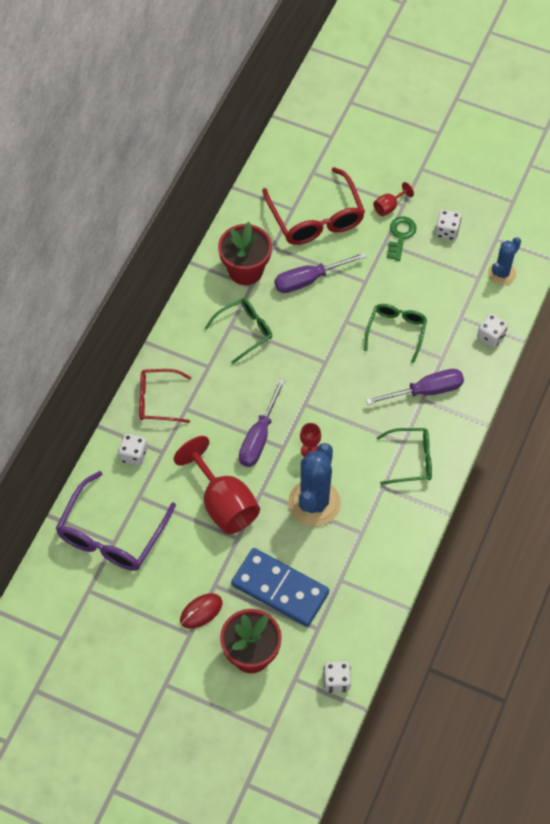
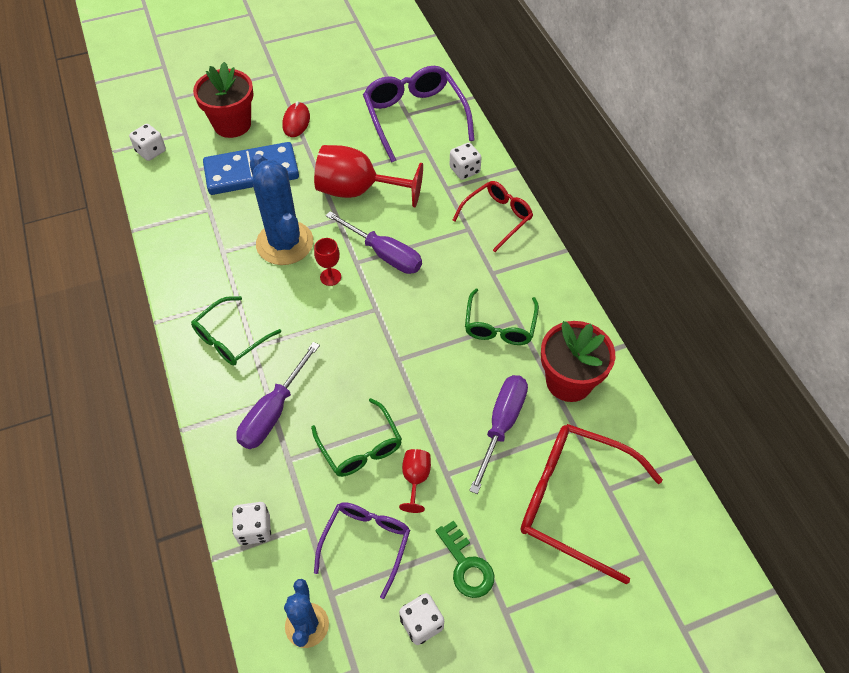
camera: 135 degrees right, 5 degrees down
purple screwdriver [239,379,285,467] -> purple screwdriver turned 150 degrees clockwise [326,211,422,274]
red goblet [373,182,414,216] -> red goblet moved to [399,449,431,513]
none -> purple glasses [314,502,410,599]

